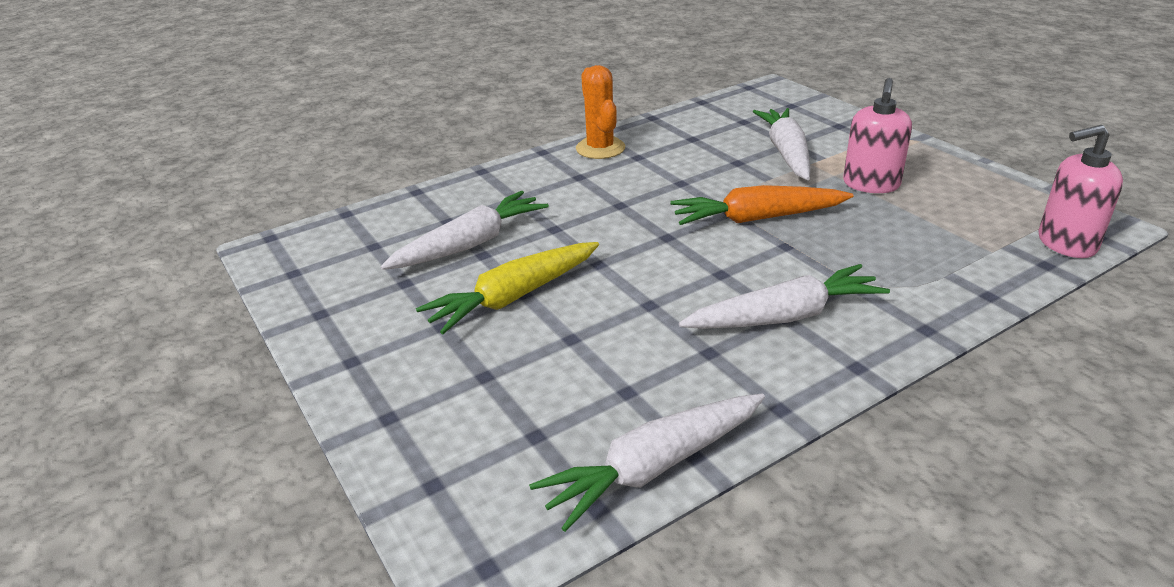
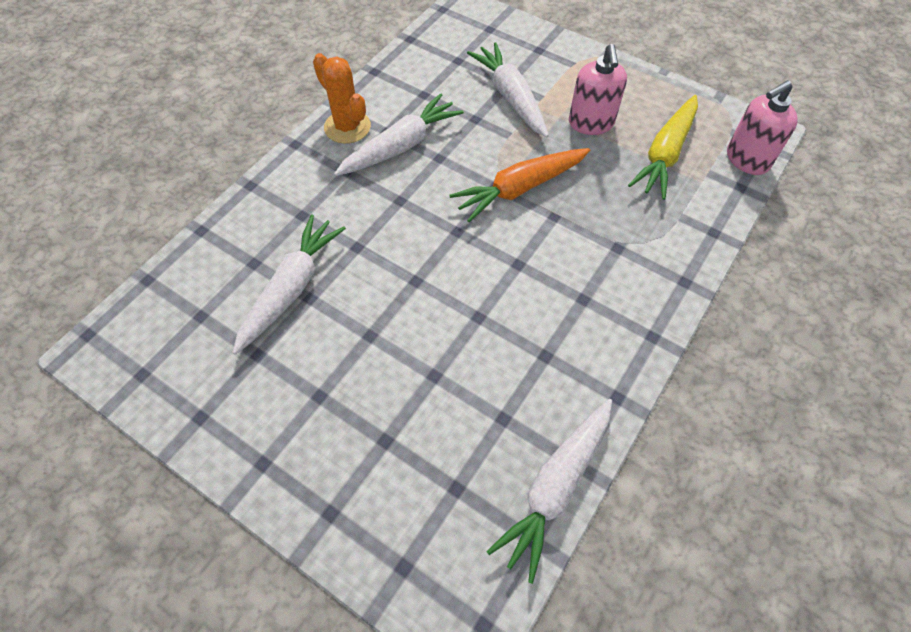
camera: 25 degrees left, 25 degrees up
yellow carrot [416,242,599,334] -> yellow carrot moved to [628,95,698,200]
white carrot [679,264,890,329] -> white carrot moved to [334,93,464,176]

